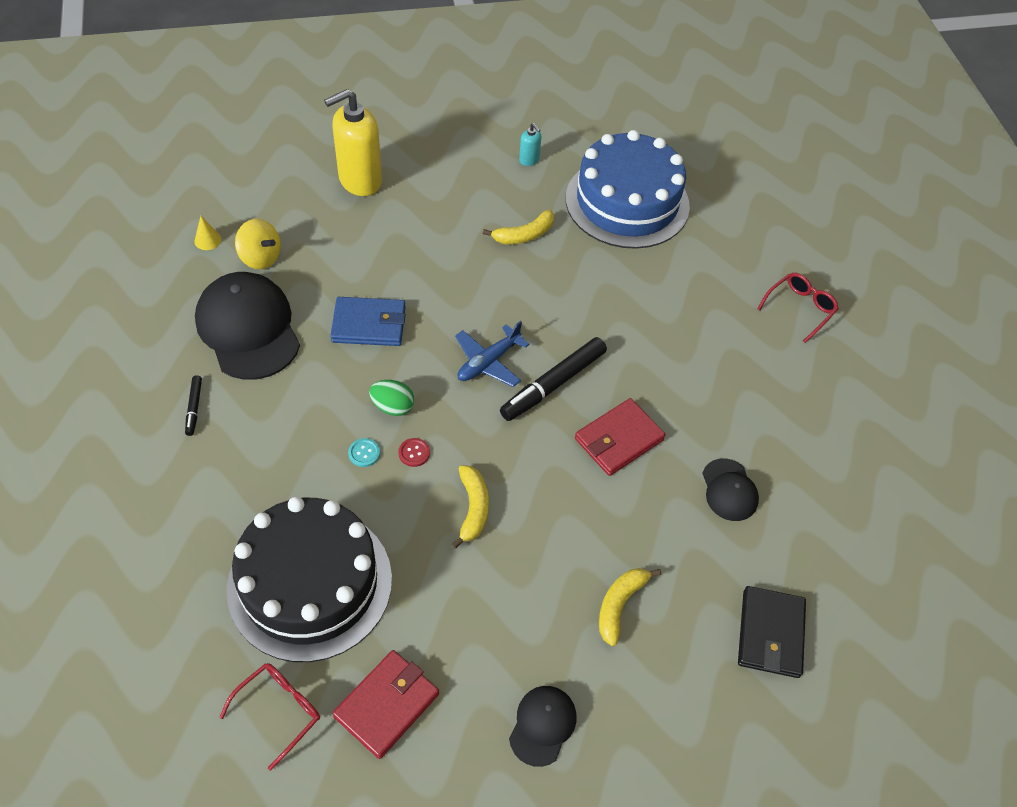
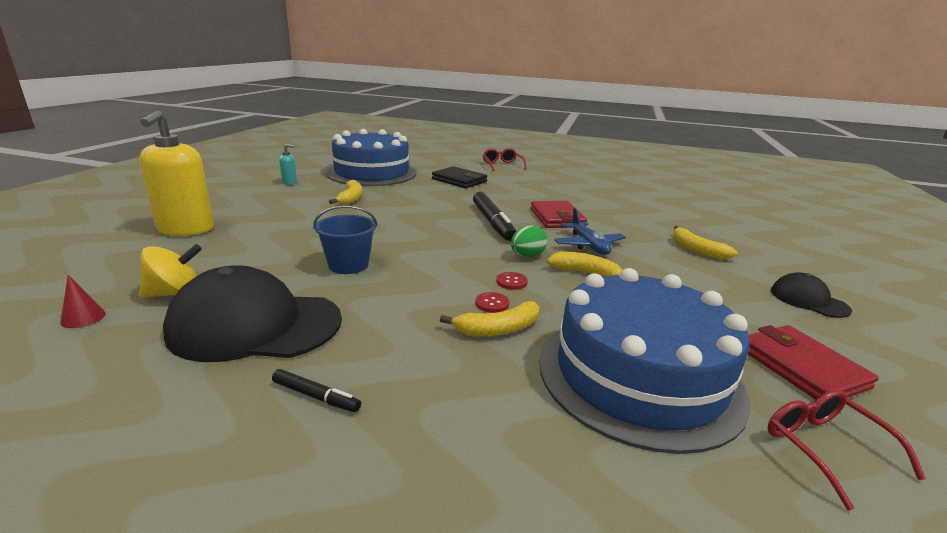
camera: 60 degrees left, 30 degrees down
yellow cone [194,216,221,250] -> red cone [60,275,106,328]
black cake [227,497,392,662] -> blue cake [539,268,751,454]
blue wallet [330,297,406,346] -> blue bucket [313,205,378,274]
turquoise button [348,438,380,467] -> red button [475,292,510,313]
green egg [369,380,414,416] -> green egg moved to [511,225,547,257]
blue plane [455,321,530,387] -> blue plane moved to [554,208,626,255]
black cap [702,458,759,521] -> none
black wallet [738,586,806,678] -> black wallet moved to [432,166,487,188]
none -> yellow banana [440,301,540,337]

